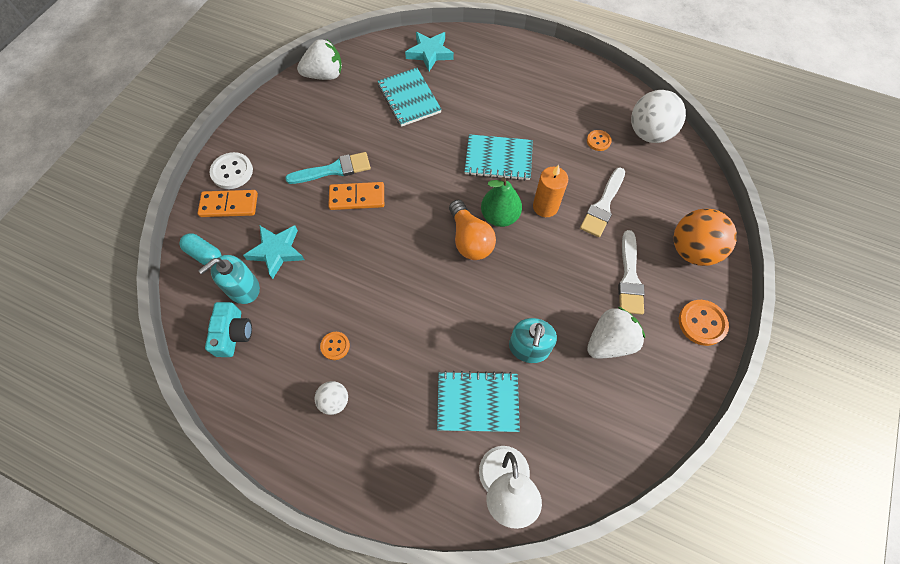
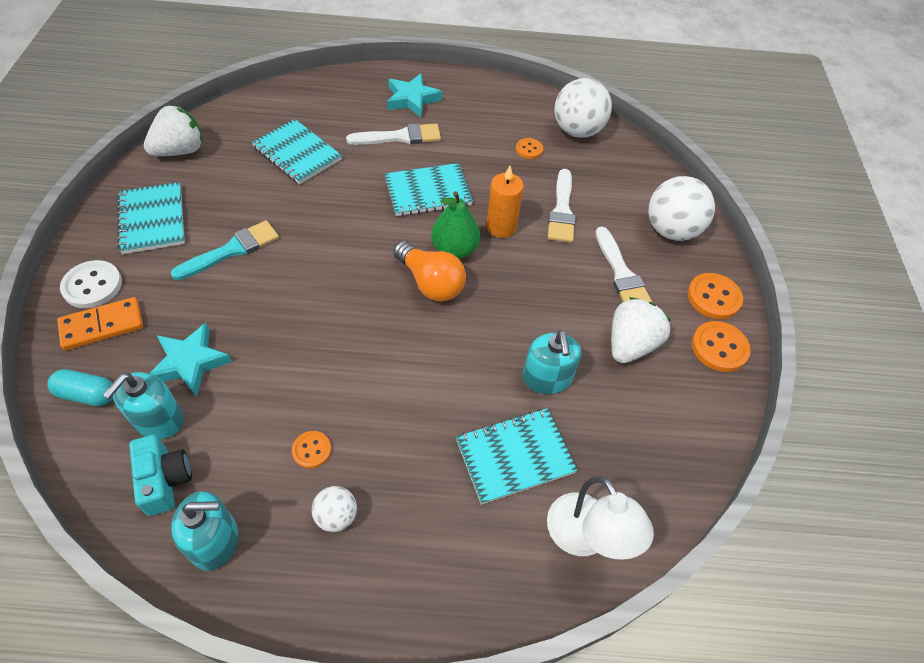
camera: 25 degrees left, 10 degrees down
orange domino [328,182,384,210] -> none
turquoise star [405,32,454,71] -> turquoise star moved to [387,73,442,117]
orange ball [673,208,737,266] -> white ball [648,176,715,241]
none -> turquoise notebook [117,182,185,254]
none -> turquoise soap dispenser [171,491,238,571]
none -> white brush [346,123,441,145]
none -> orange button [692,321,751,372]

